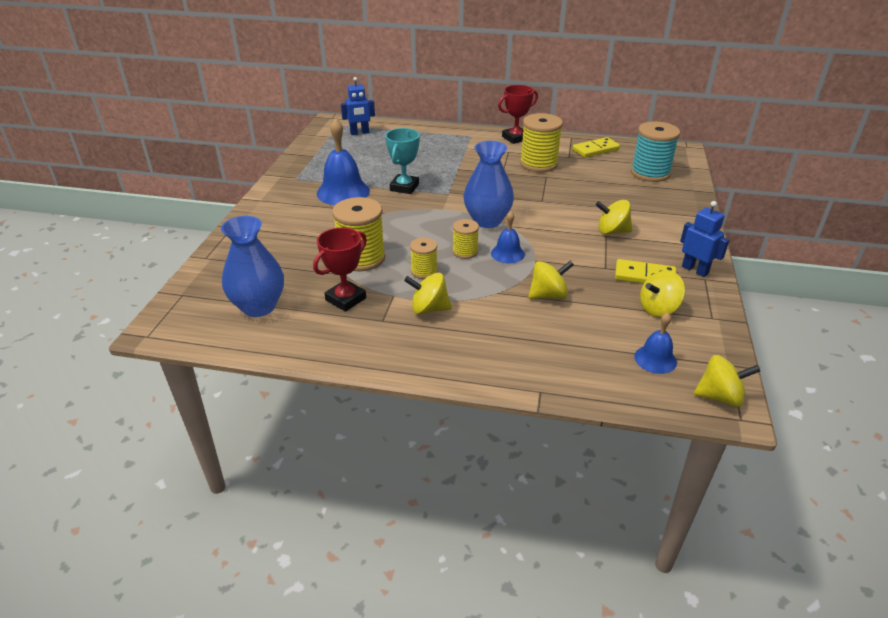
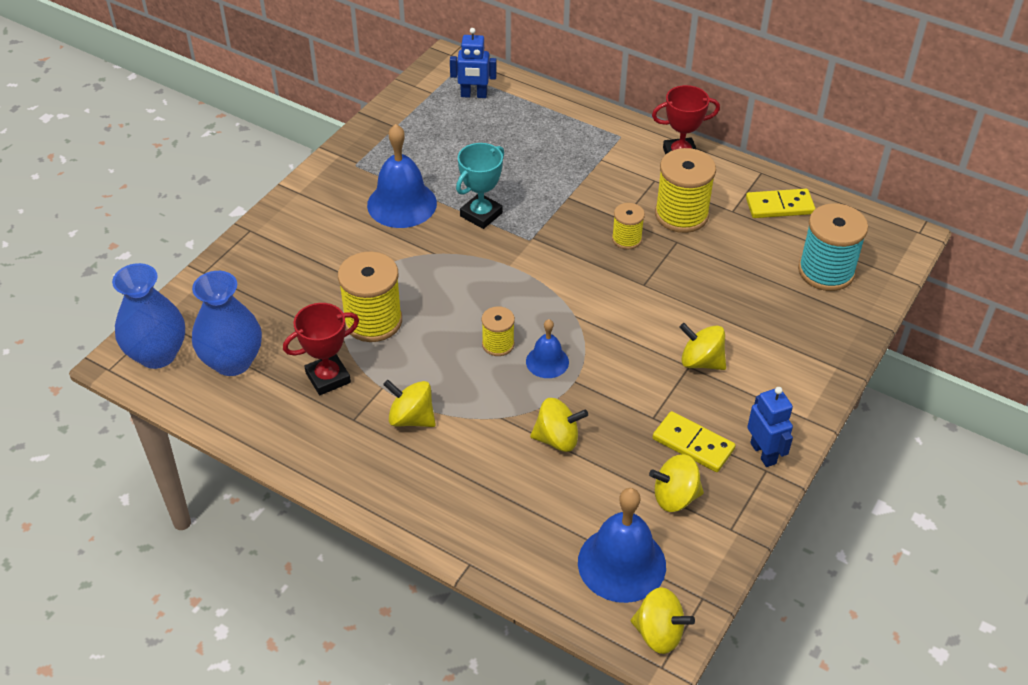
camera: 20 degrees right, 10 degrees up
yellow spool [410,238,438,279] -> yellow spool moved to [612,203,645,249]
blue vase [464,141,514,228] -> blue vase moved to [112,263,185,369]
blue bell [634,312,677,374] -> blue bell [578,488,666,603], size x1.80

